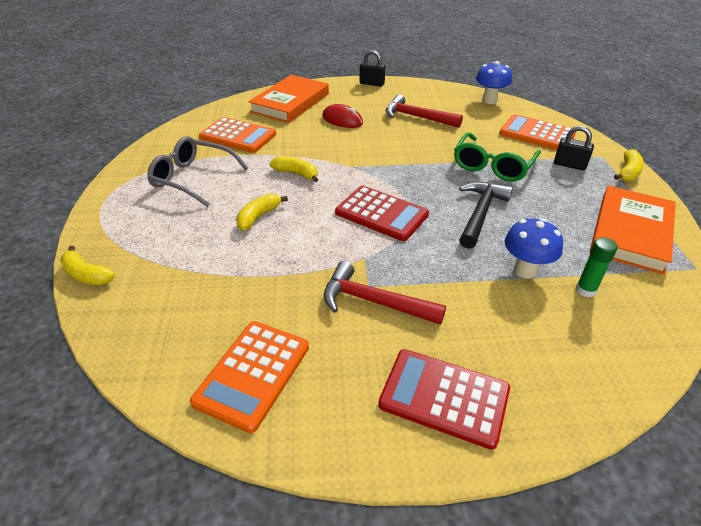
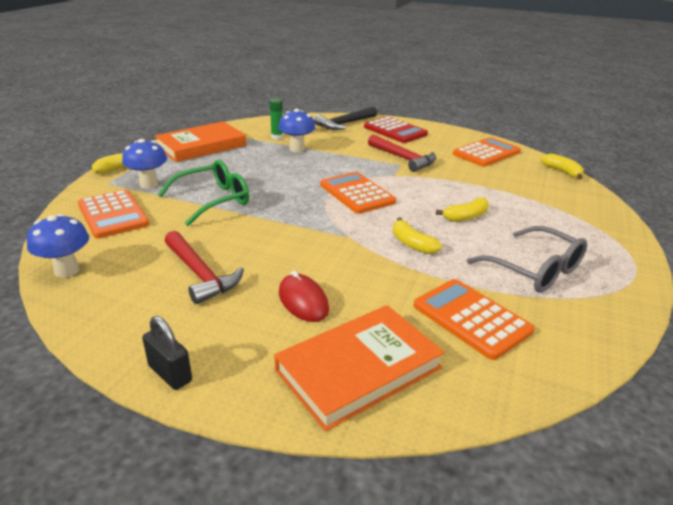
camera: 155 degrees left, 10 degrees down
yellow banana [60,245,115,285] -> yellow banana moved to [540,153,584,179]
red calculator [335,186,429,241] -> orange calculator [320,172,396,214]
black hammer [459,182,513,249] -> black hammer moved to [314,106,377,130]
black padlock [554,126,594,171] -> blue mushroom [122,139,167,188]

